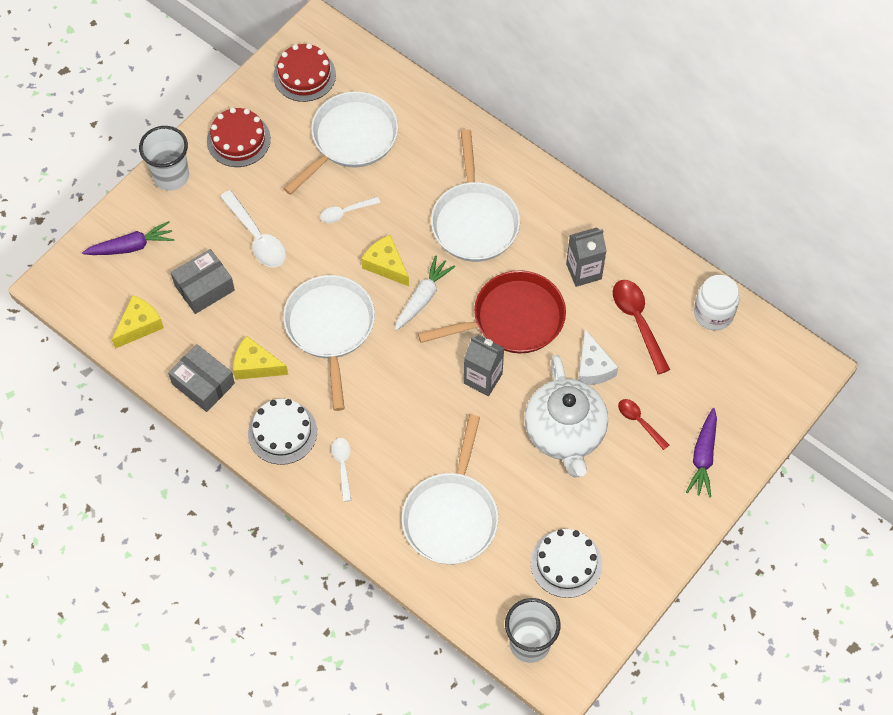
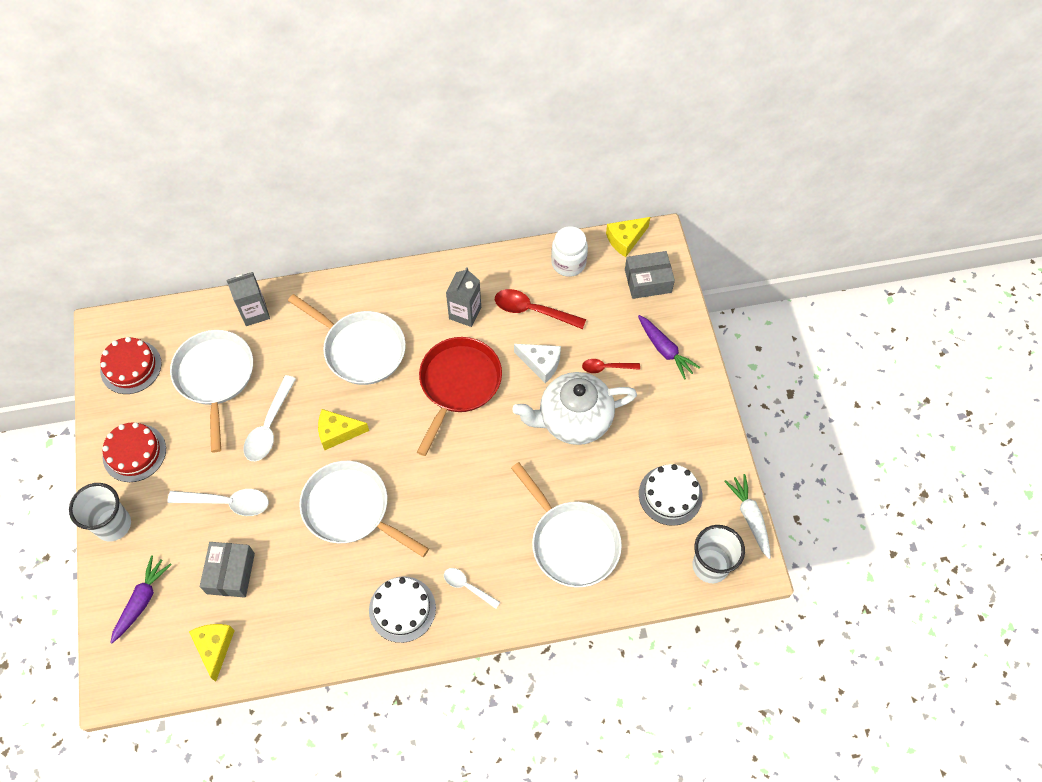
camera: 50 degrees left, 0 degrees up
grey box [168,344,235,412] -> grey box moved to [625,251,675,299]
yellow cheese [233,336,288,380] -> yellow cheese moved to [606,217,650,257]
white spoon [320,197,380,223] -> white spoon [243,375,296,461], size x1.66
white carrot [395,255,455,331] -> white carrot moved to [724,474,771,559]
grey carton [464,335,504,396] -> grey carton moved to [226,272,270,326]
white teapot [525,355,608,478] -> white teapot turned 135 degrees clockwise [512,372,637,445]

